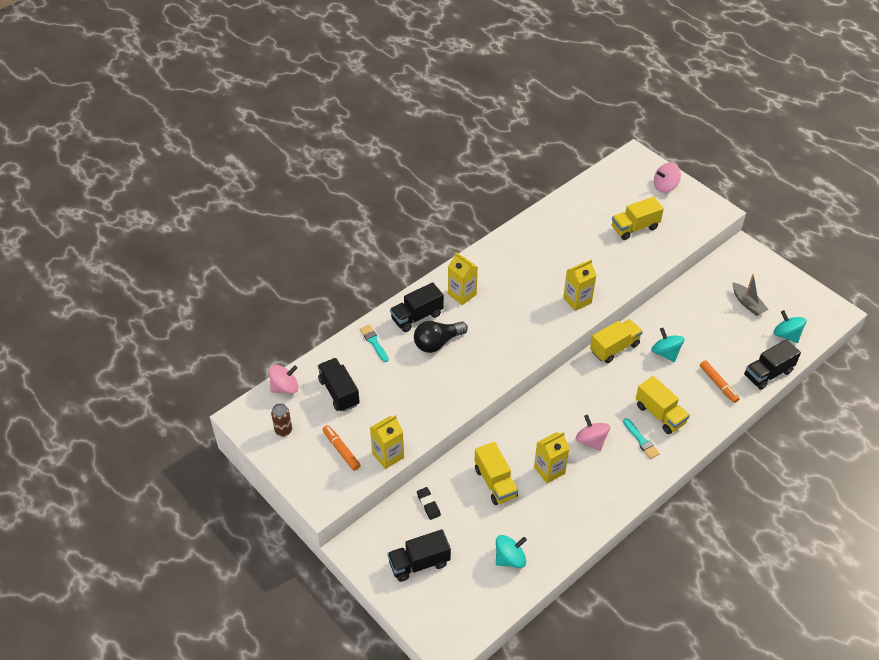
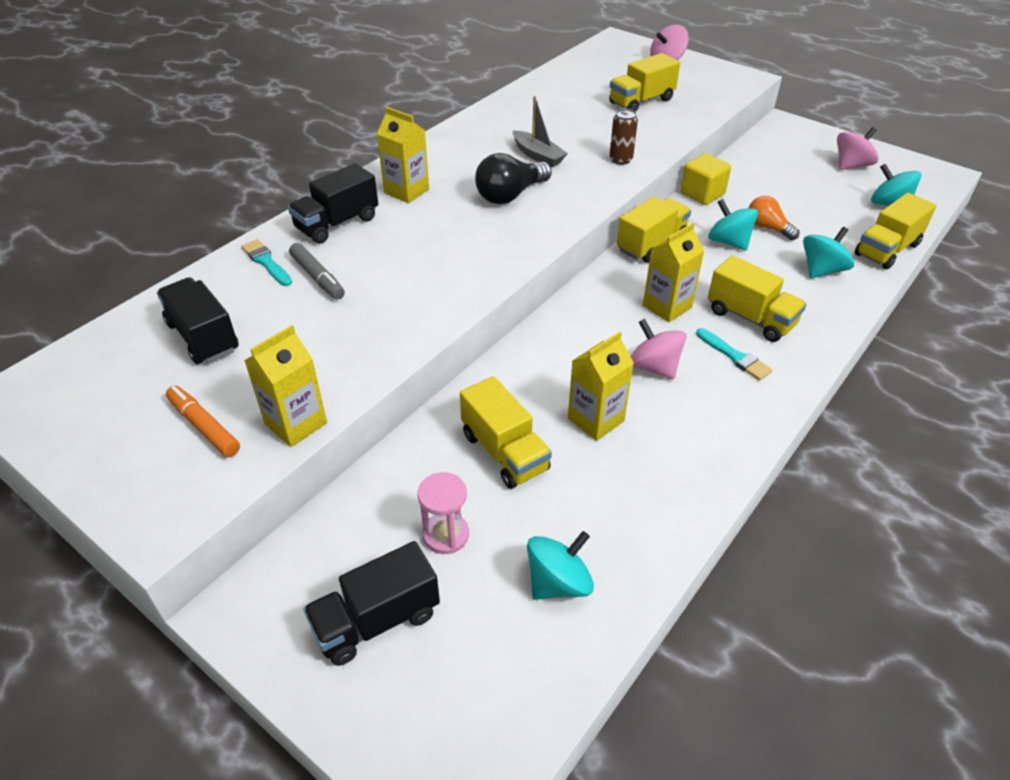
camera: 10 degrees left, 5 degrees down
pink spinning top [269,365,298,394] -> pink spinning top moved to [837,127,878,170]
brown can [271,404,292,437] -> brown can moved to [610,109,638,165]
black light bulb [414,321,468,353] -> black light bulb moved to [475,153,552,204]
black eraser [417,487,441,520] -> none
yellow carton [563,260,597,311] -> yellow carton moved to [643,223,704,322]
orange marker [700,360,740,403] -> turquoise spinning top [803,227,854,278]
grey boat [733,274,769,316] -> grey boat moved to [513,96,568,167]
black truck [744,339,801,390] -> yellow truck [855,193,936,269]
none -> grey marker [289,243,345,300]
none -> pink hourglass [418,472,469,554]
none -> yellow cube [680,153,731,205]
none -> orange light bulb [749,196,799,240]

